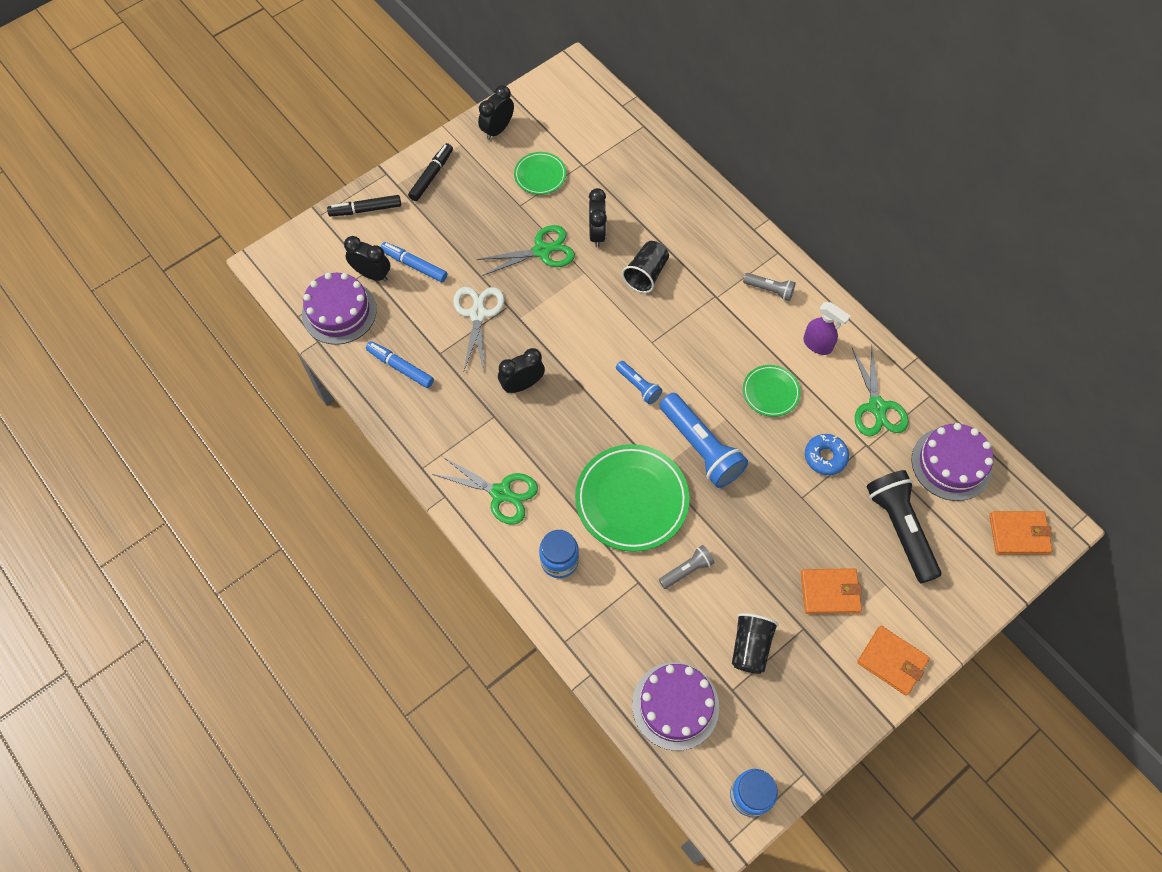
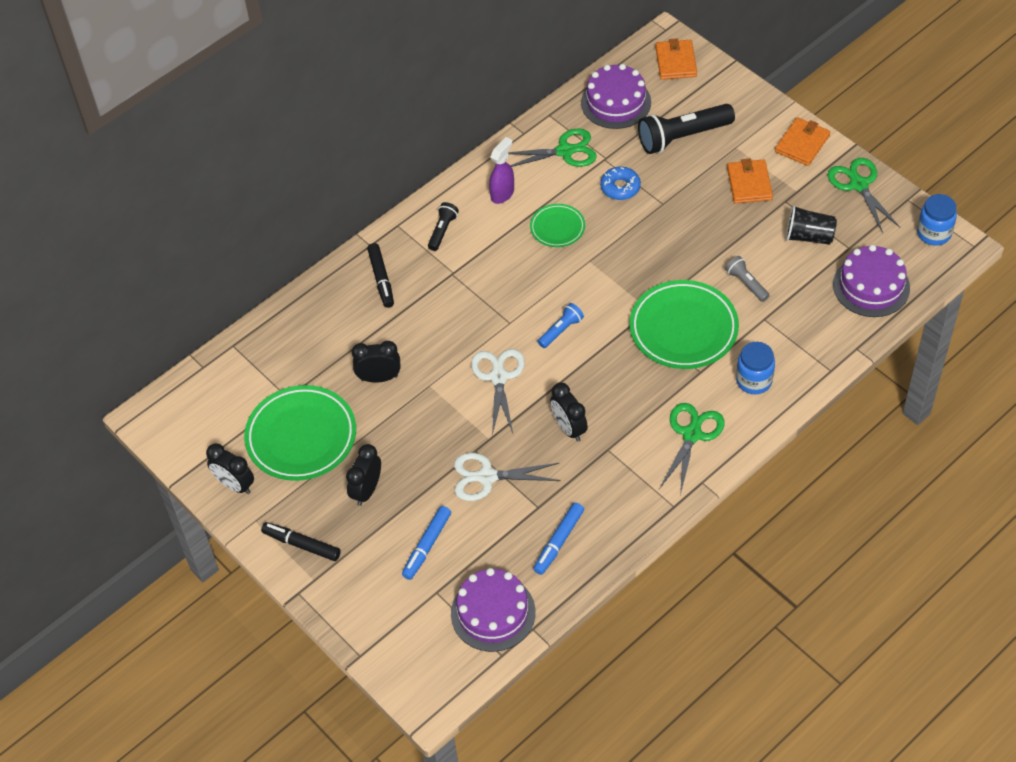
camera: 90 degrees left, 10 degrees down
black marker [327,195,401,217] -> black marker moved to [367,243,394,308]
black clock [344,236,390,282] -> black clock moved to [346,444,381,506]
green scissors [477,225,575,276] -> green scissors moved to [827,158,900,233]
green plate [514,152,566,195] -> green plate [244,385,356,481], size x1.88
black cup [622,241,669,293] -> none
blue flashlight [660,393,748,488] -> none
grey flashlight [743,273,796,301] -> black flashlight [428,202,459,251]
none -> white scissors [471,349,525,435]

